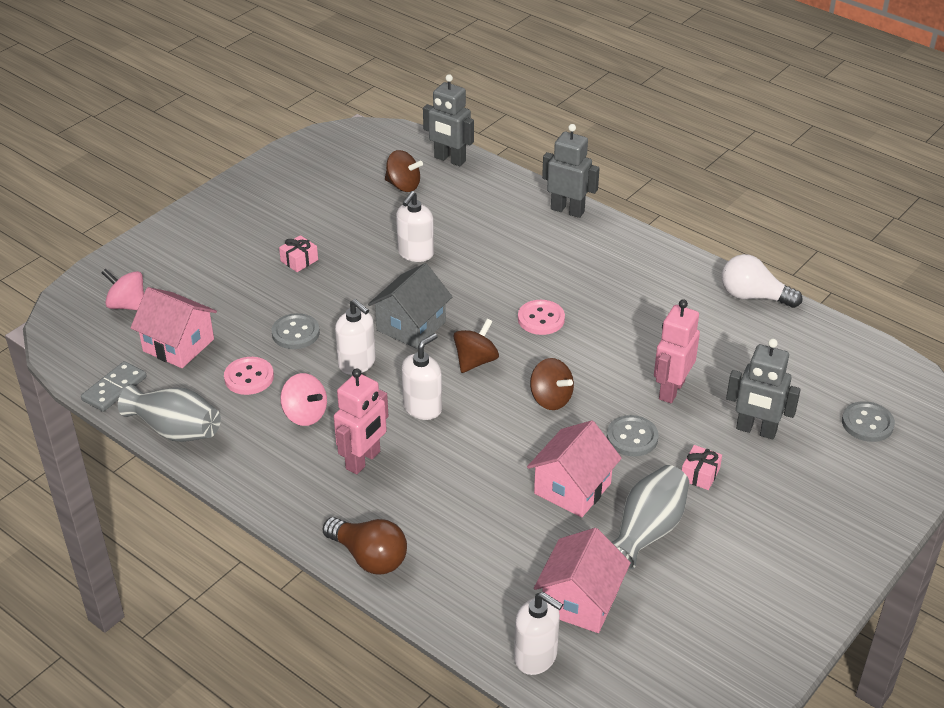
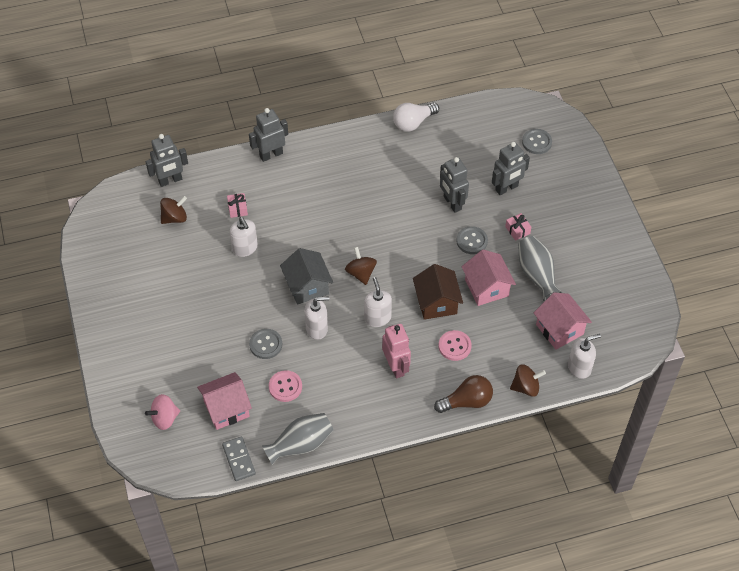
camera: 55 degrees left, 15 degrees up
pink gift [279,235,318,272] -> pink gift moved to [227,193,248,218]
pink spinning top [280,373,327,426] -> none
pink button [518,300,565,335] -> pink button moved to [439,330,471,361]
brown spinning top [530,358,574,410] -> brown spinning top moved to [510,364,546,397]
pink robot [654,299,700,403] -> grey robot [440,157,469,213]
none -> brown house [413,264,463,320]

